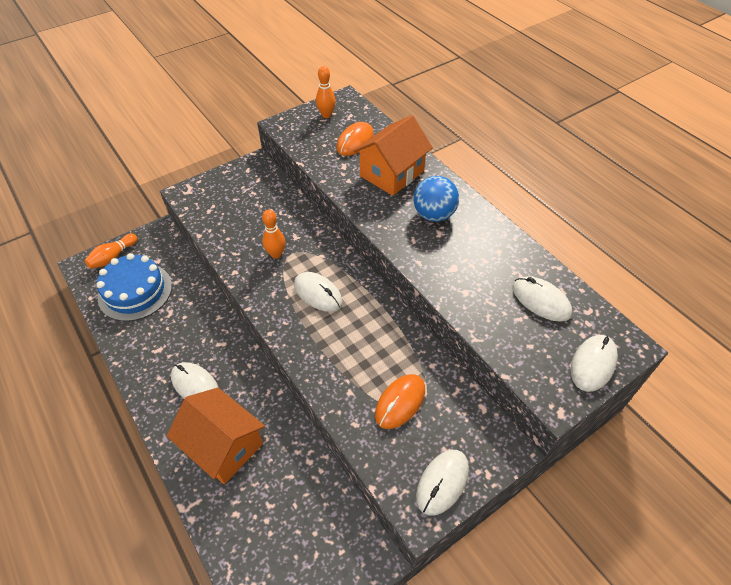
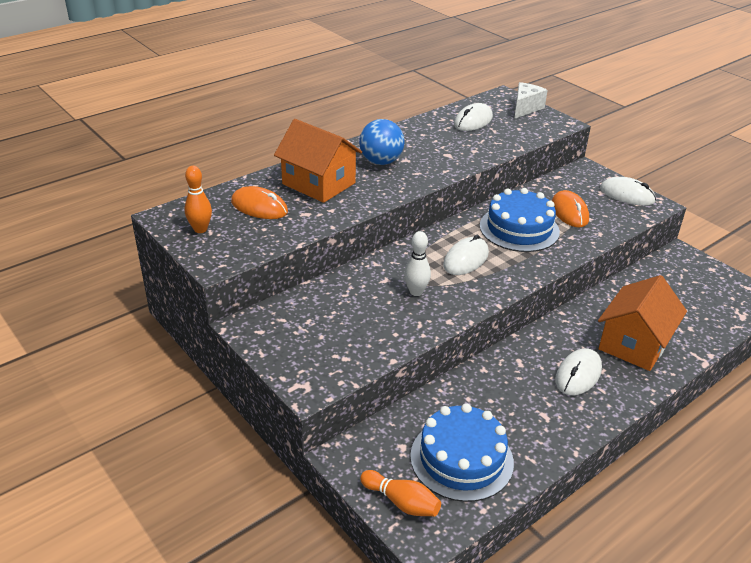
camera: 95 degrees left, 15 degrees down
orange bowling pin [262,210,285,259] -> white bowling pin [404,231,431,296]
orange mouse [375,374,425,429] -> orange mouse turned 45 degrees clockwise [552,190,589,227]
white mouse [571,335,618,392] -> white cheese [514,82,548,119]
none -> blue cake [480,188,560,252]

